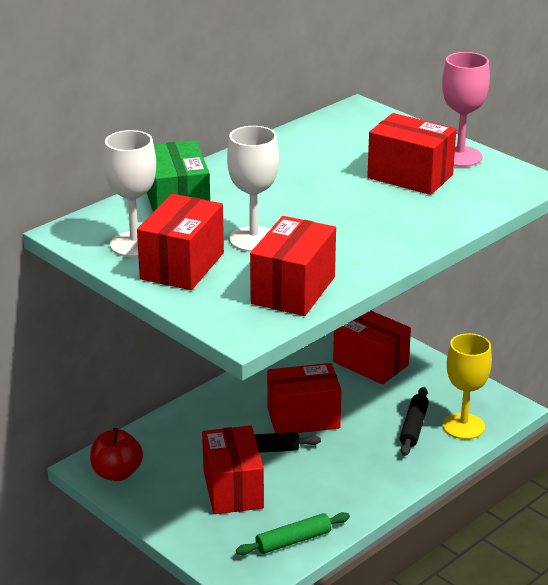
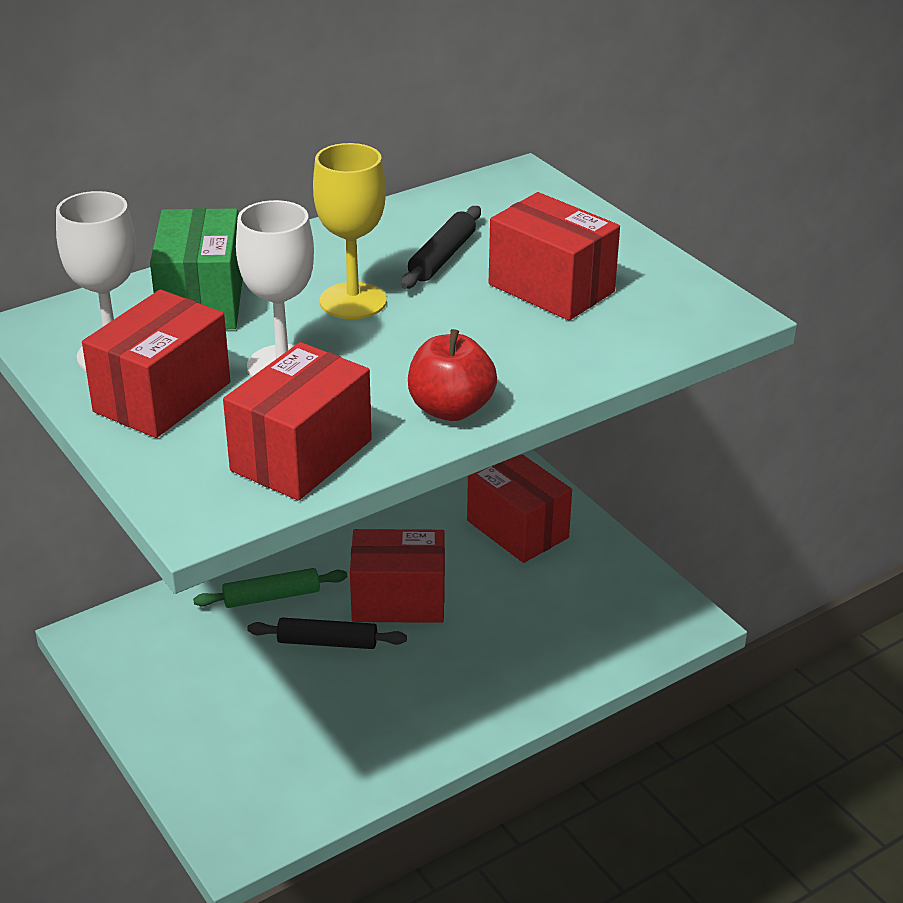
camera: 10 degrees right, 5 degrees up
red apple [90,428,143,481] -> red apple moved to [408,329,497,421]
red box [202,426,264,514] -> none
green rolling pin [236,512,350,555] -> green rolling pin moved to [193,568,347,608]
black rolling pin [400,387,429,456] -> black rolling pin moved to [401,206,481,289]
pink goblet [442,52,490,167] -> none
yellow goblet [443,333,492,439] -> yellow goblet moved to [313,143,387,319]

